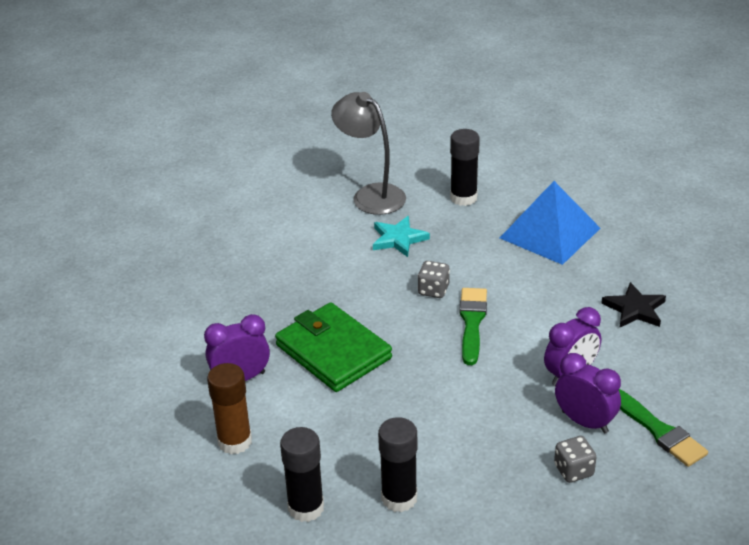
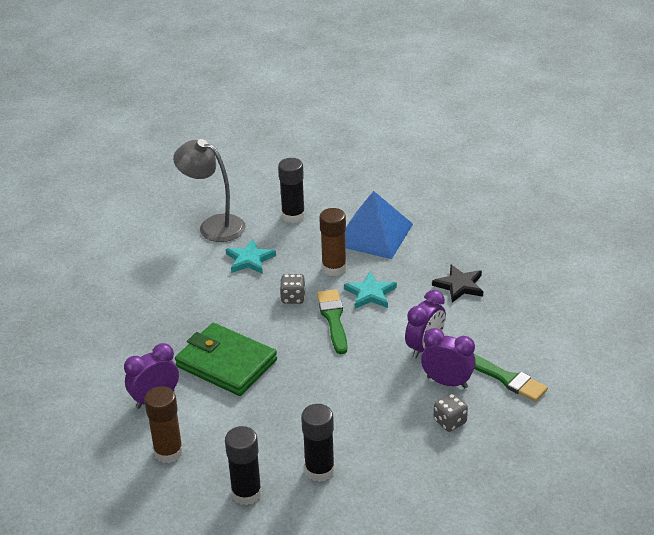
camera: 15 degrees left, 0 degrees up
none -> brown glue stick [319,208,347,276]
none -> turquoise star [344,272,397,309]

